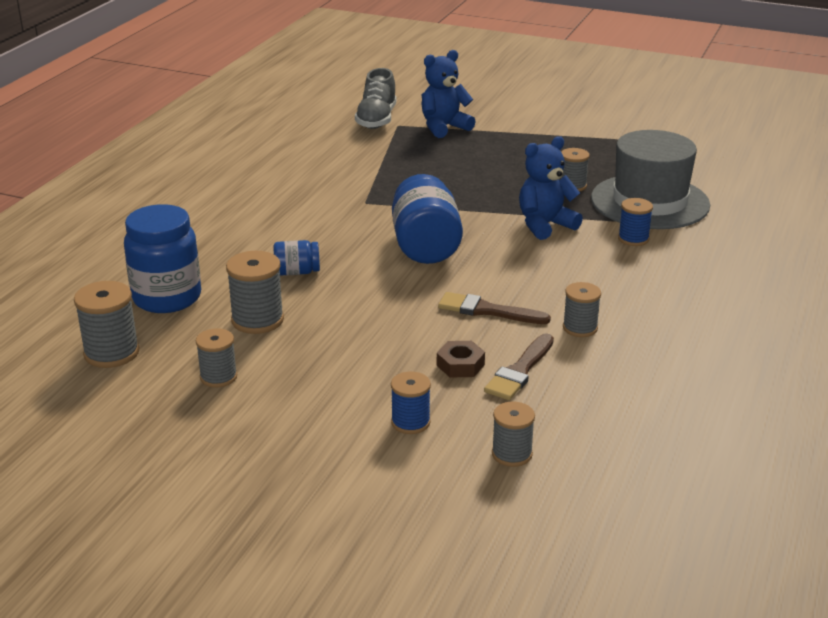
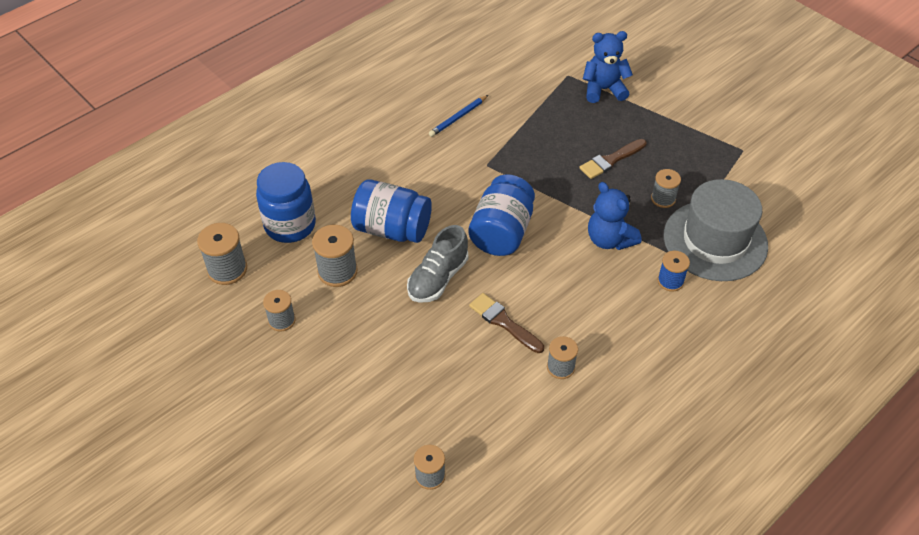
camera: 25 degrees right, 20 degrees up
blue jar [273,240,320,276] -> blue jar [351,179,432,243], size x1.98
grey shoe [355,68,396,129] -> grey shoe moved to [407,225,468,303]
blue spool [391,371,431,434] -> none
brown nut [437,341,485,378] -> none
brown brush [484,333,554,400] -> brown brush moved to [580,139,646,179]
blue teddy bear [519,136,583,240] -> blue teddy bear turned 120 degrees counterclockwise [588,182,642,250]
none -> blue pencil [429,95,488,137]

